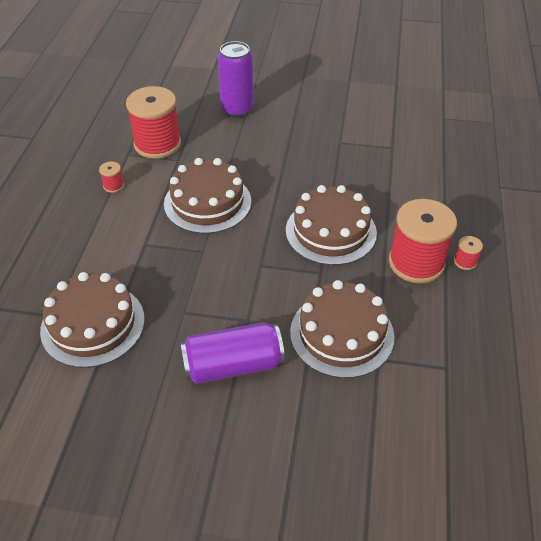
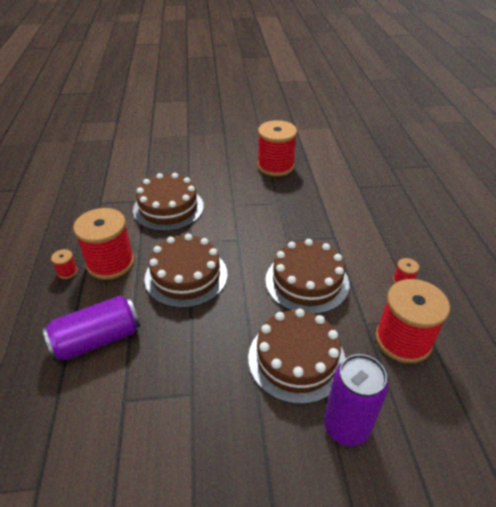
camera: 165 degrees right, 5 degrees down
brown cake [40,272,145,368] -> brown cake moved to [248,308,345,404]
purple can [180,322,285,384] -> purple can moved to [42,295,140,361]
none -> red spool [257,120,297,177]

